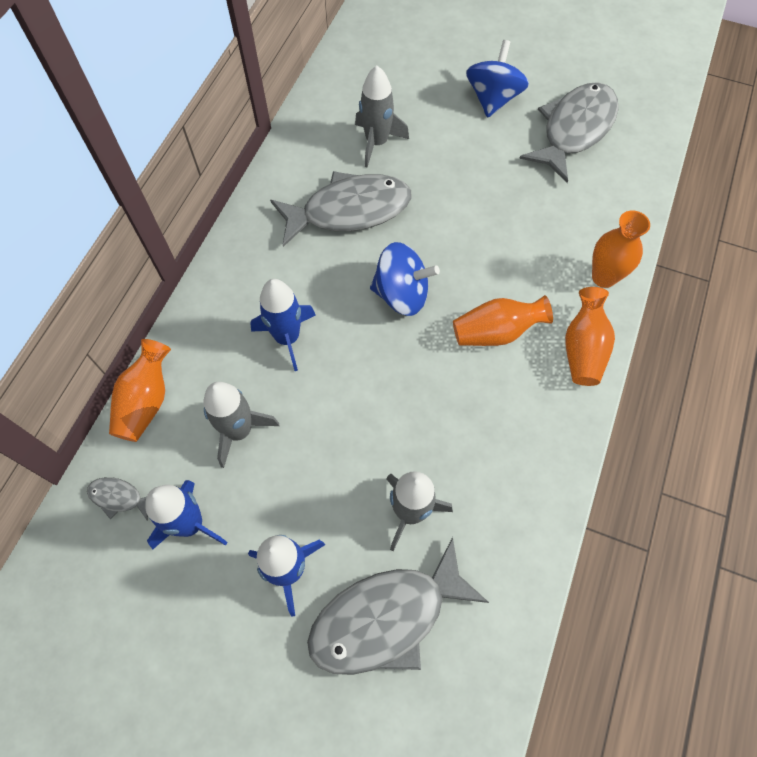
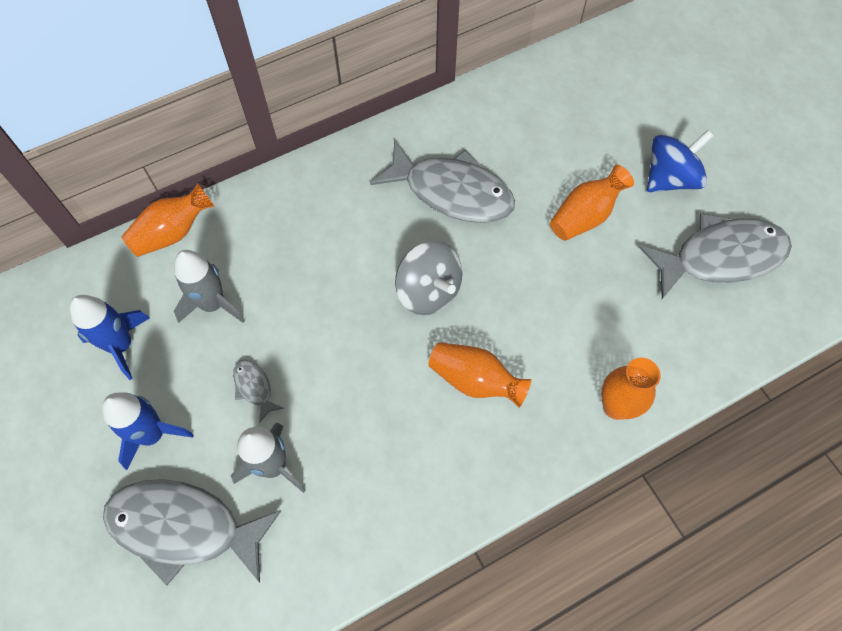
camera: 40 degrees right, 0 degrees up
grey fish [87,477,148,521] -> grey fish moved to [233,360,284,423]
blue rocket [250,279,316,371] -> none
grey rocket [355,66,409,167] -> none
blue spinning top [370,242,440,316] -> grey spinning top [395,241,462,315]
orange vase [565,287,615,386] -> orange vase moved to [550,165,634,241]

